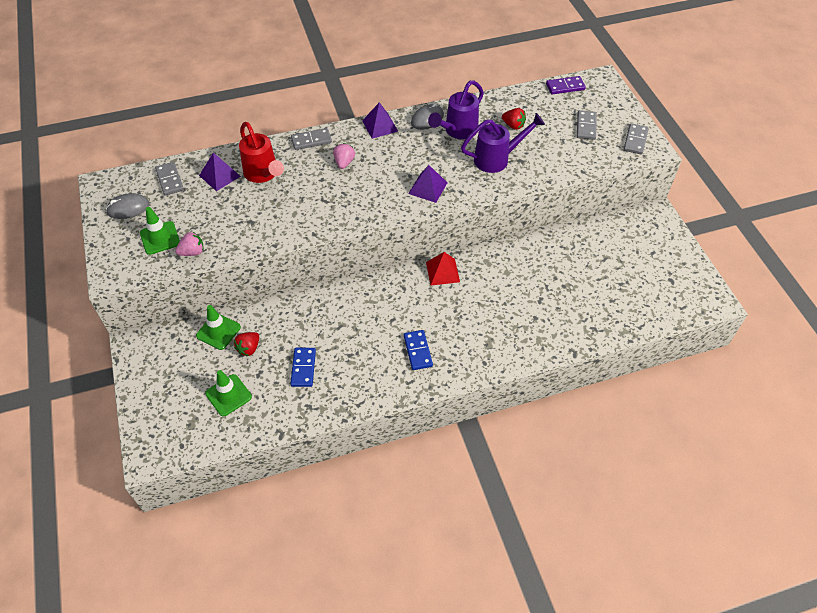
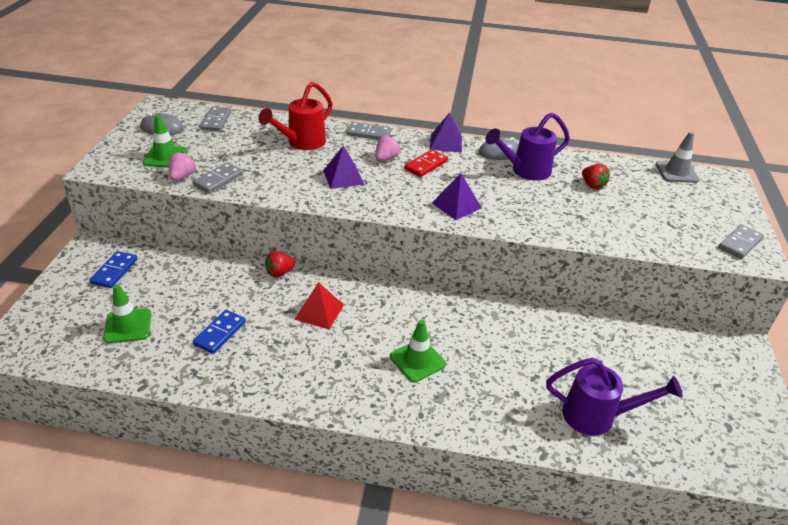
camera: 25 degrees right, 15 degrees down
pink strawberry [175,232,204,256] -> pink strawberry turned 75 degrees counterclockwise [169,152,196,181]
green traffic cone [196,305,241,350] -> green traffic cone moved to [390,319,446,382]
purple pyramid [199,152,241,191] -> purple pyramid moved to [323,145,364,189]
red strawberry [234,332,259,356] -> red strawberry moved to [265,251,296,278]
red watering can [239,122,284,183] -> red watering can turned 45 degrees clockwise [258,82,333,150]
blue domino [404,330,433,370] -> blue domino moved to [90,251,137,288]
red pyramid [426,252,460,286] -> red pyramid moved to [294,282,344,329]
purple watering can [461,113,545,173] -> purple watering can moved to [546,358,683,436]
purple domino [546,76,586,94] -> grey traffic cone [656,132,700,183]
grey domino [577,110,597,140] -> grey domino moved to [193,162,243,193]
none -> red domino [404,150,448,177]

